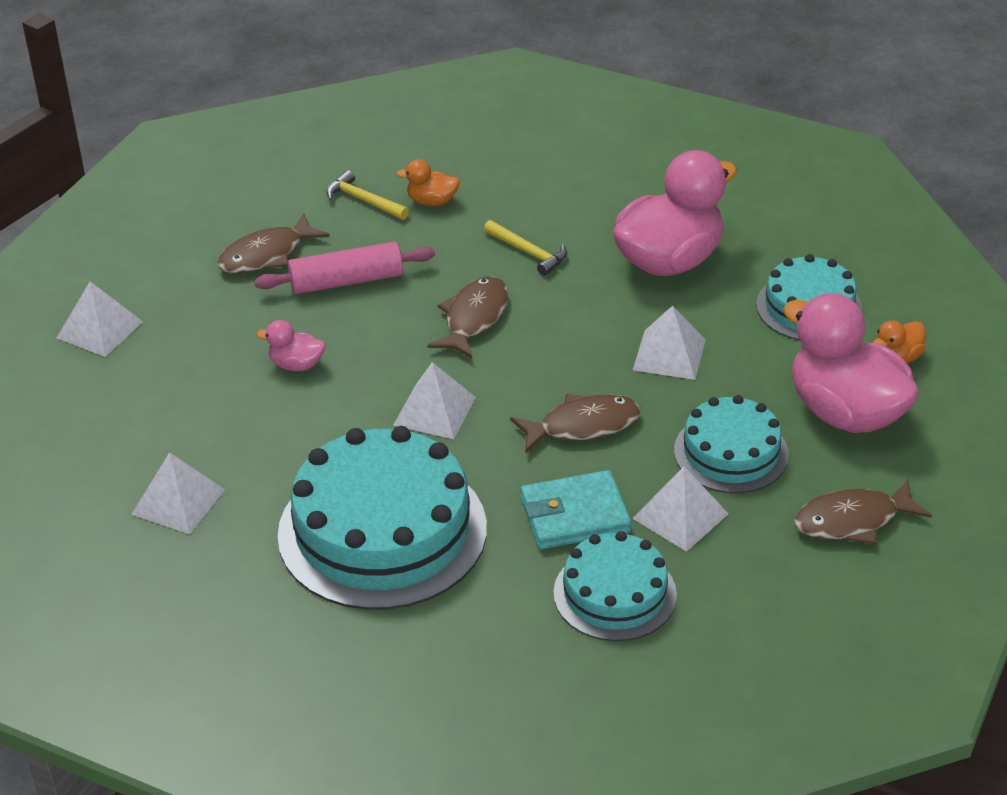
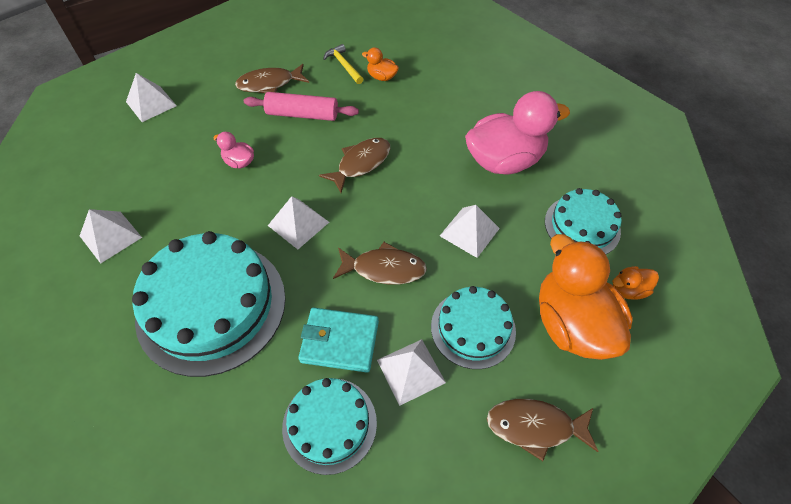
camera: 20 degrees right, 15 degrees up
yellow hammer [484,220,567,276] -> none
pink duck [783,293,919,433] -> orange duck [539,234,633,360]

